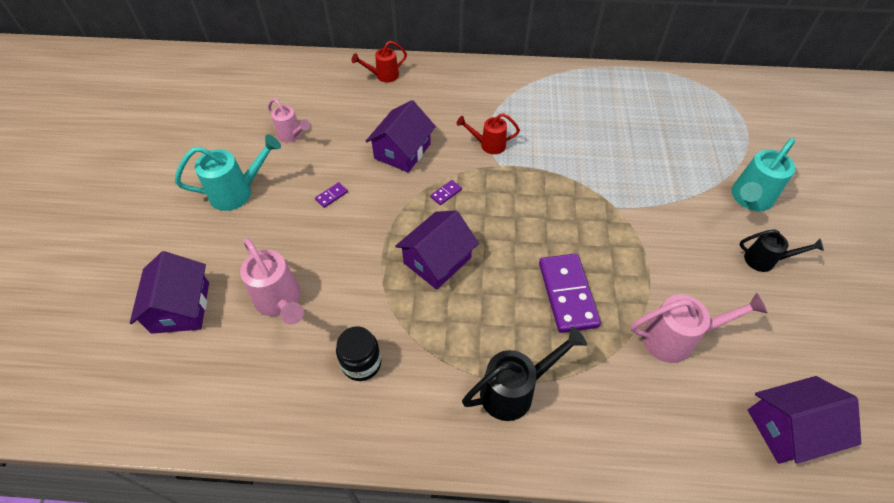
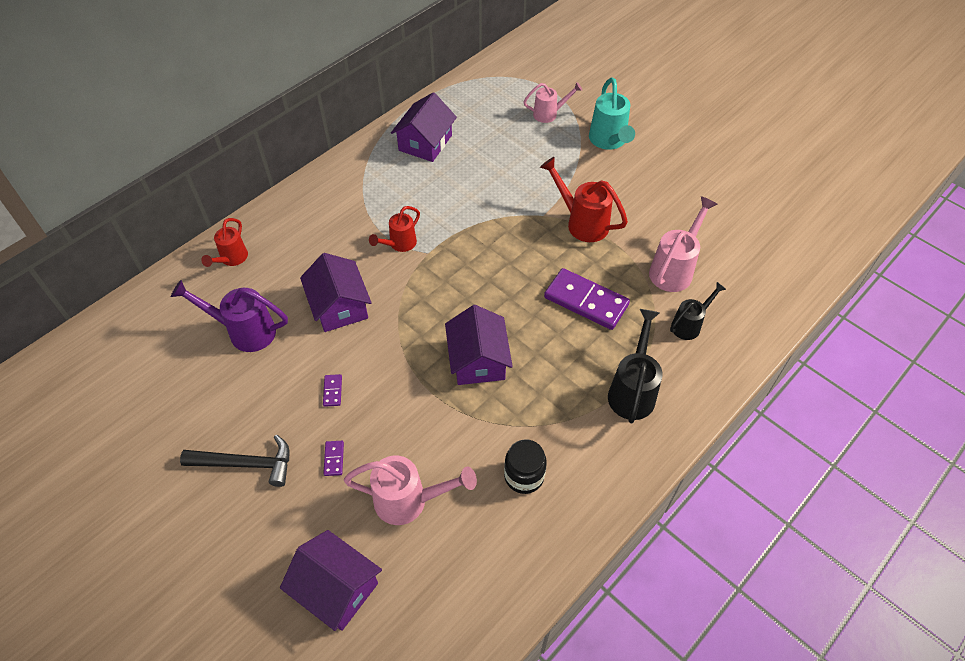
camera: 50 degrees left, 0 degrees up
turquoise watering can [175,135,281,211] -> black hammer [180,435,289,487]
pink watering can [268,98,310,142] -> pink watering can moved to [523,82,582,123]
purple domino [430,180,462,205] -> purple domino moved to [323,441,344,476]
black watering can [739,229,824,272] -> black watering can moved to [670,282,727,340]
purple house [748,376,861,464] -> purple house moved to [391,92,457,162]
none -> purple watering can [171,280,288,352]
none -> red watering can [540,157,628,242]

